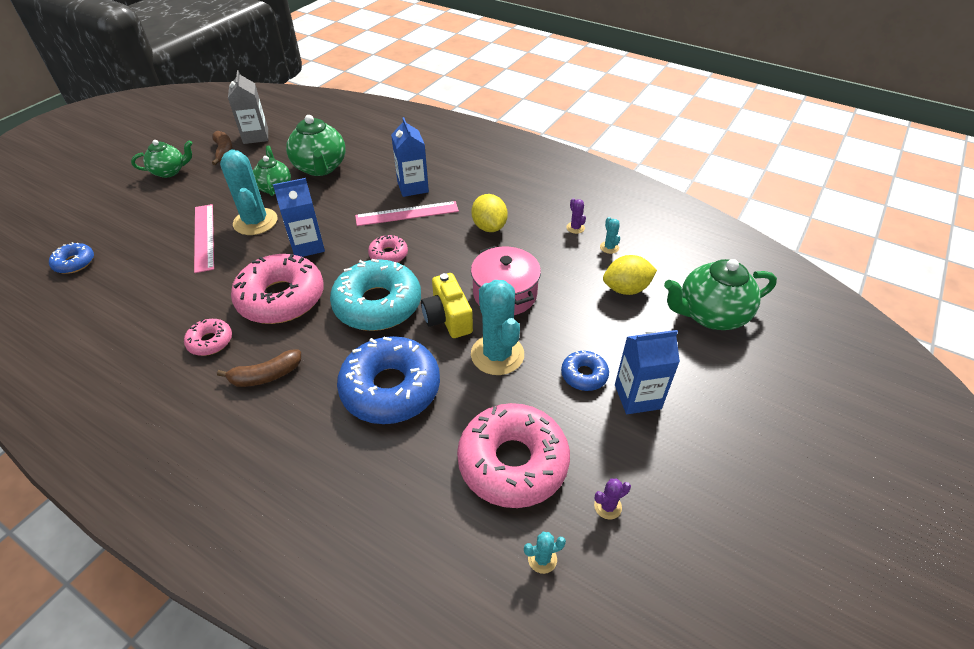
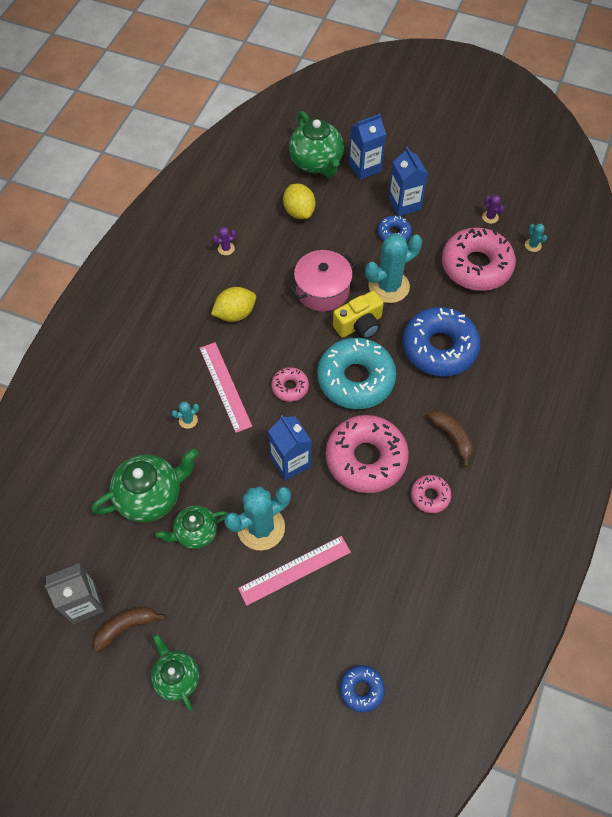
camera: 100 degrees left, 15 degrees up
blue carton [391,117,429,197] -> blue carton moved to [349,114,386,180]
turquoise cactus [600,217,620,254] -> turquoise cactus moved to [172,402,199,429]

